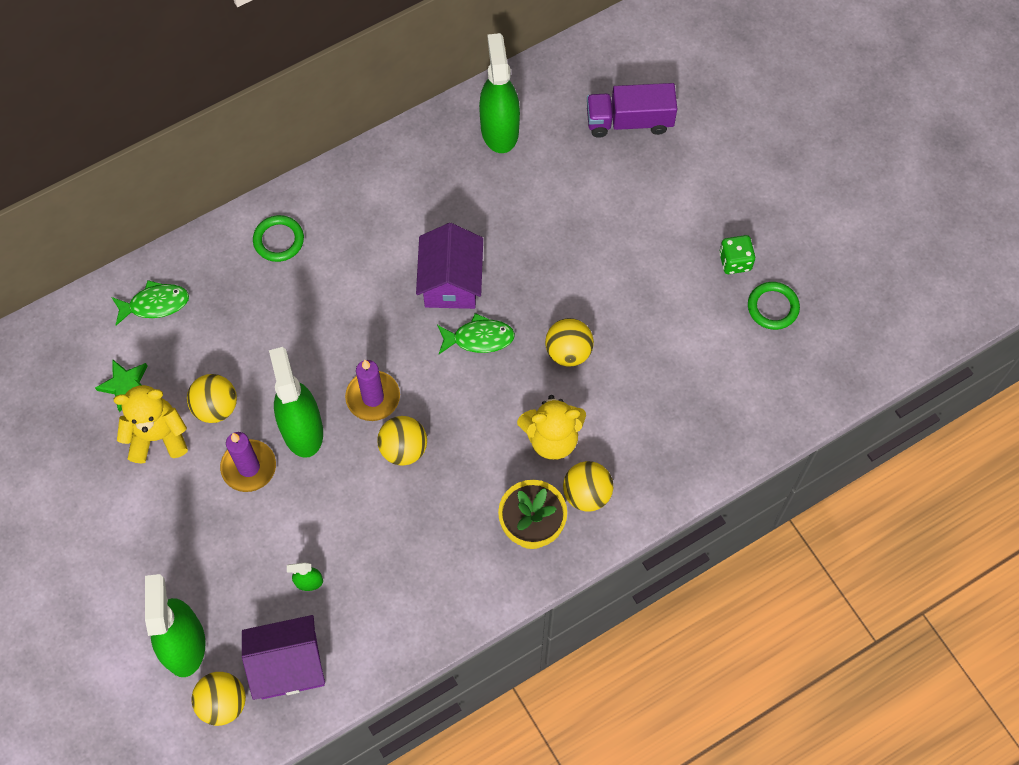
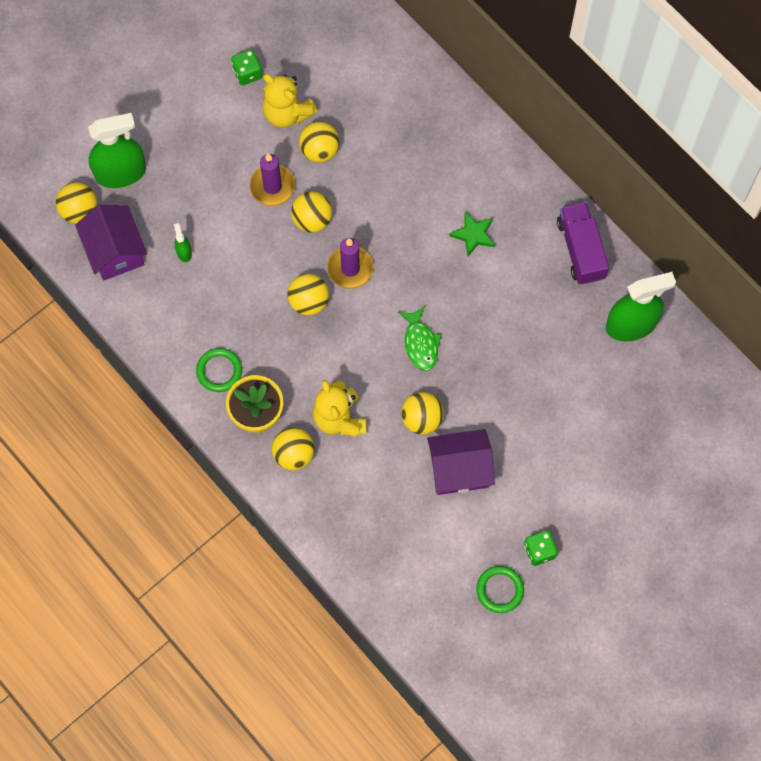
camera: 80 degrees right, 5 degrees up
green star [95,359,148,412] -> green star moved to [449,211,495,256]
green fish [111,280,189,326] -> none
yellow teddy bear [114,385,188,463] -> yellow teddy bear turned 150 degrees clockwise [262,74,318,128]
green ring [253,215,304,262] -> green ring moved to [196,348,242,392]
green spray bottle [269,347,323,458] -> yellow ball [291,191,332,233]
purple house [416,223,483,309] -> purple house moved to [427,429,495,495]
purple truck [587,83,677,138] -> purple truck moved to [557,202,609,285]
none -> green dice [231,49,262,86]

